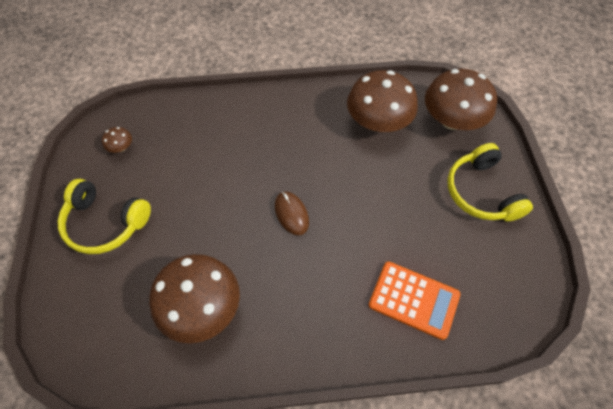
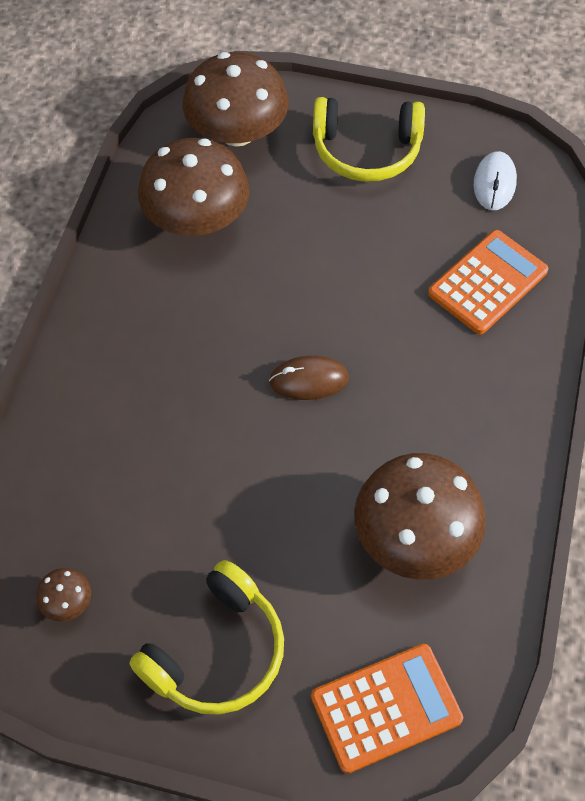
camera: 70 degrees left, 0 degrees up
none -> orange calculator [311,644,463,773]
none -> white mouse [474,151,517,210]

